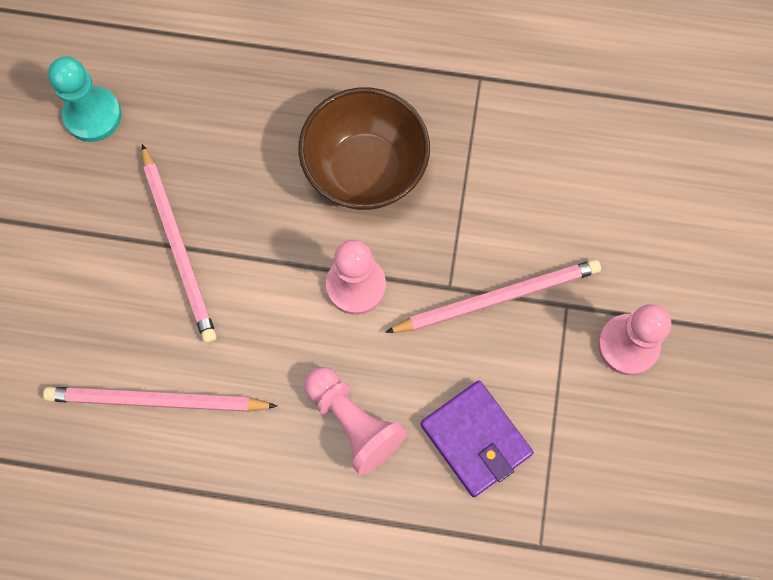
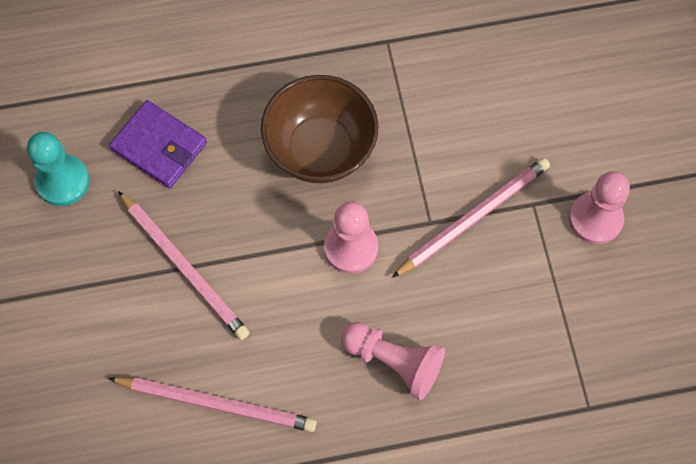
camera: 20 degrees left, 5 degrees down
pink pencil [43,387,277,412] -> pink pencil turned 150 degrees counterclockwise [108,377,317,432]
purple wallet [420,381,533,497] -> purple wallet moved to [109,100,207,188]

